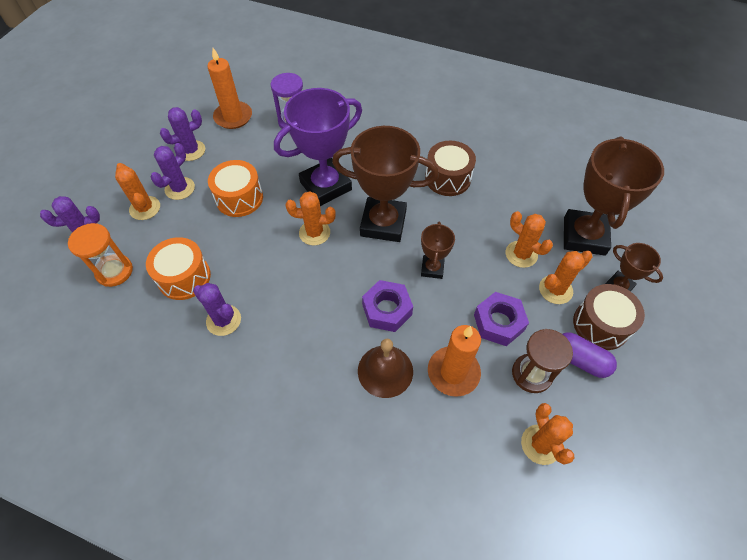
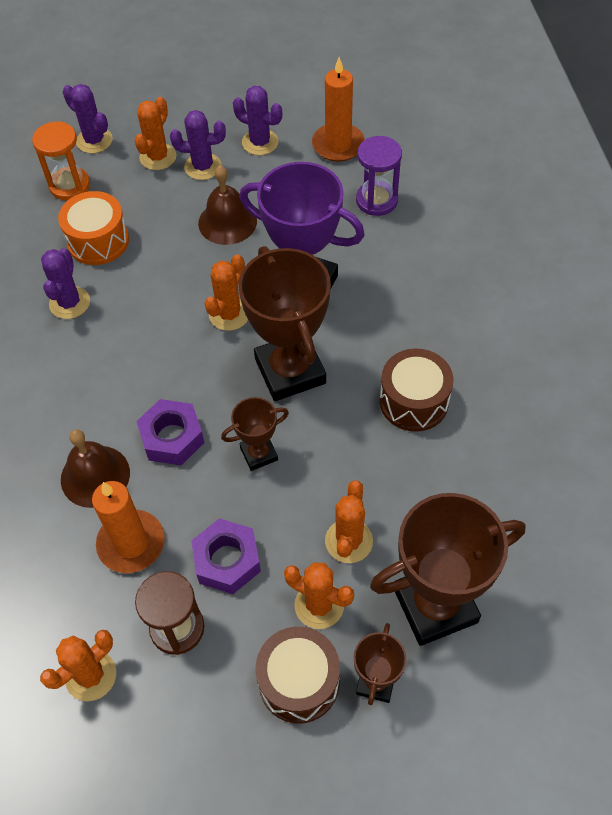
camera: 60 degrees right, 0 degrees up
orange drum [208,160,263,217] -> brown bell [198,165,257,245]
orange cactus [286,191,336,245] -> orange cactus turned 60 degrees clockwise [205,255,248,331]
purple capsule [563,332,617,378] -> none

